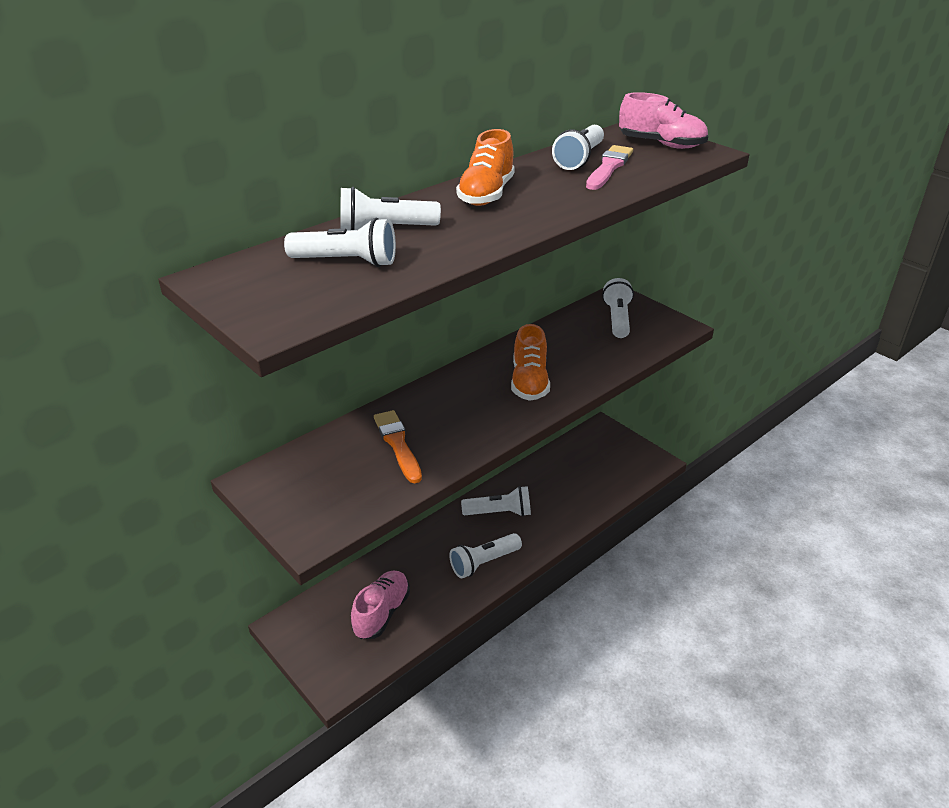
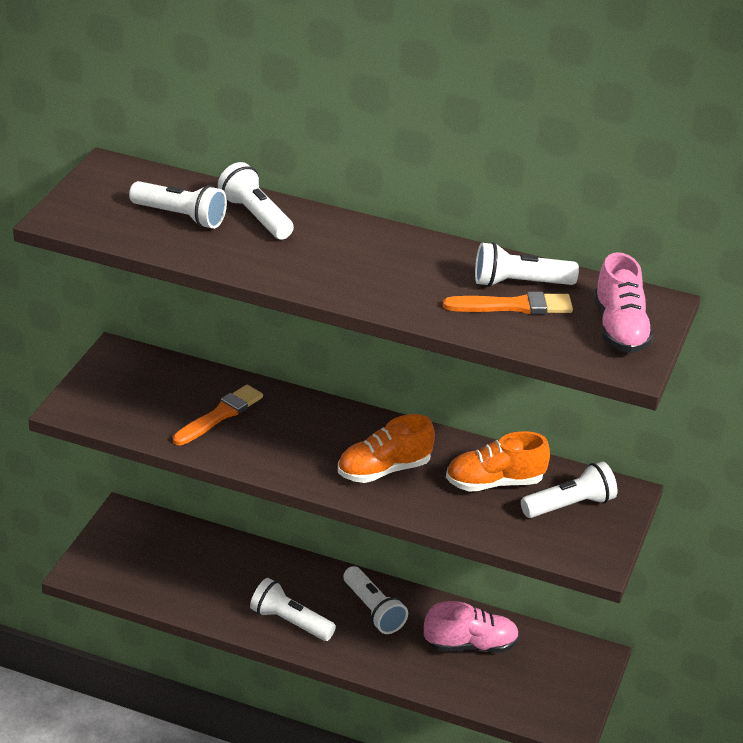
camera: 60 degrees right, 0 degrees up
white flashlight [284,218,396,267] -> white flashlight turned 45 degrees counterclockwise [129,181,227,229]
pink shoe [351,570,410,639] -> pink shoe moved to [424,601,519,653]
orange shoe [456,129,515,206] -> orange shoe moved to [446,431,550,492]
pink brush [586,145,633,190] -> orange brush [443,292,573,314]

